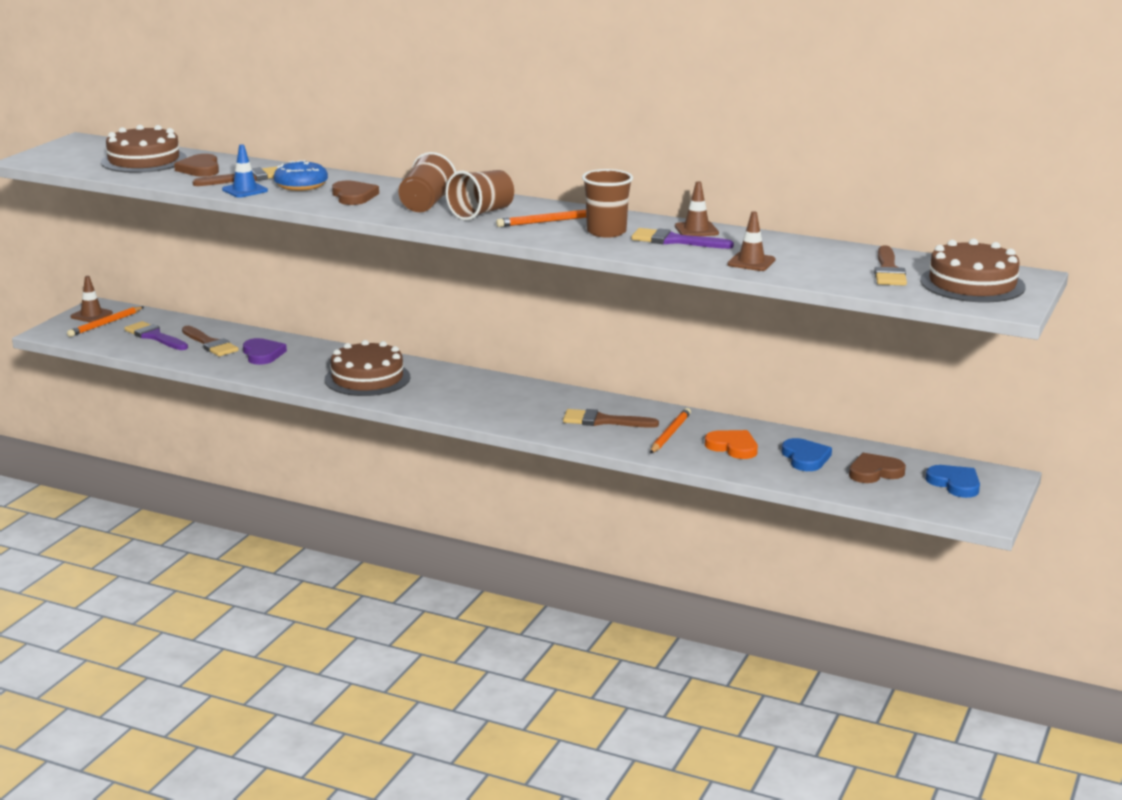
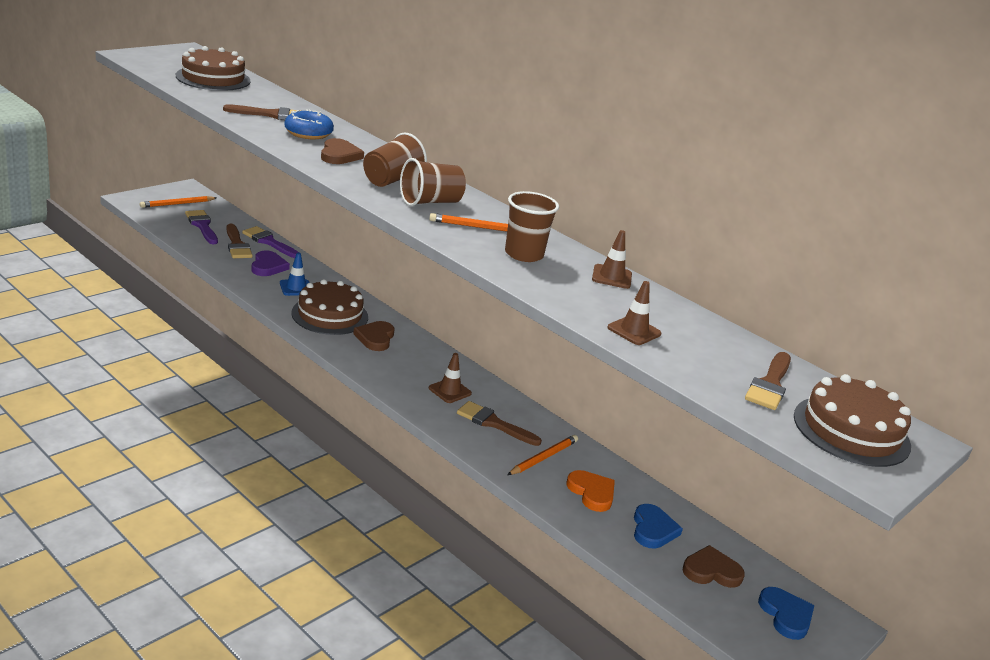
camera: 15 degrees right, 5 degrees up
brown traffic cone [70,276,113,323] -> brown traffic cone moved to [429,353,472,403]
brown heart [174,154,219,177] -> brown heart moved to [353,321,394,351]
blue traffic cone [222,144,268,198] -> blue traffic cone moved to [280,253,310,296]
purple brush [631,228,734,249] -> purple brush moved to [242,226,299,258]

